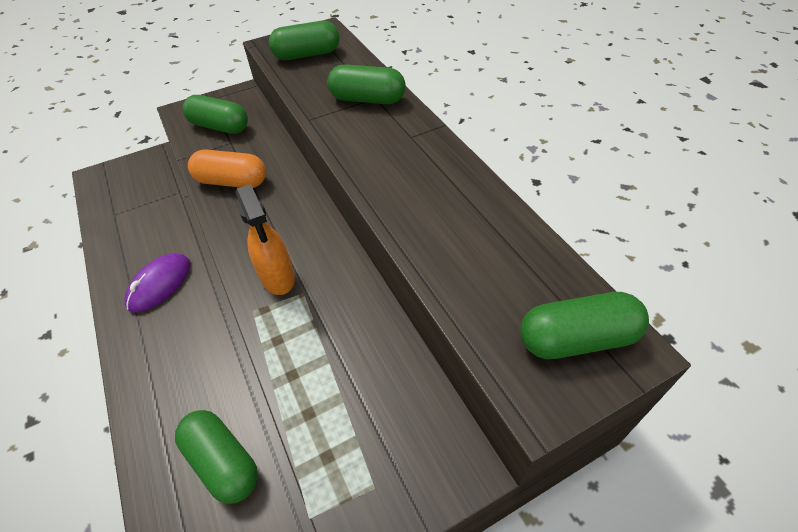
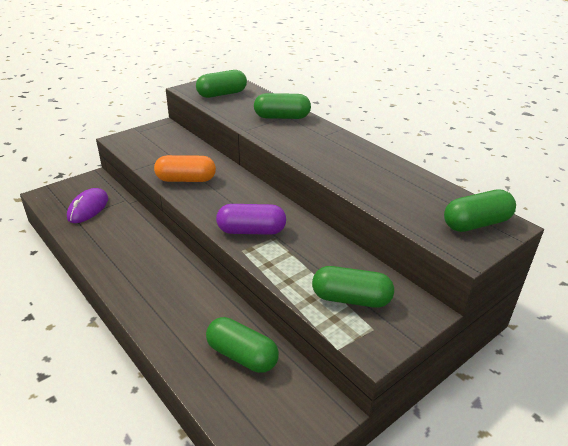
camera: 15 degrees left, 15 degrees down
purple mouse [124,253,191,313] -> purple mouse moved to [67,188,108,223]
green capsule [182,95,248,134] -> green capsule moved to [312,266,394,308]
orange spray bottle [236,184,295,295] -> purple capsule [216,204,286,235]

